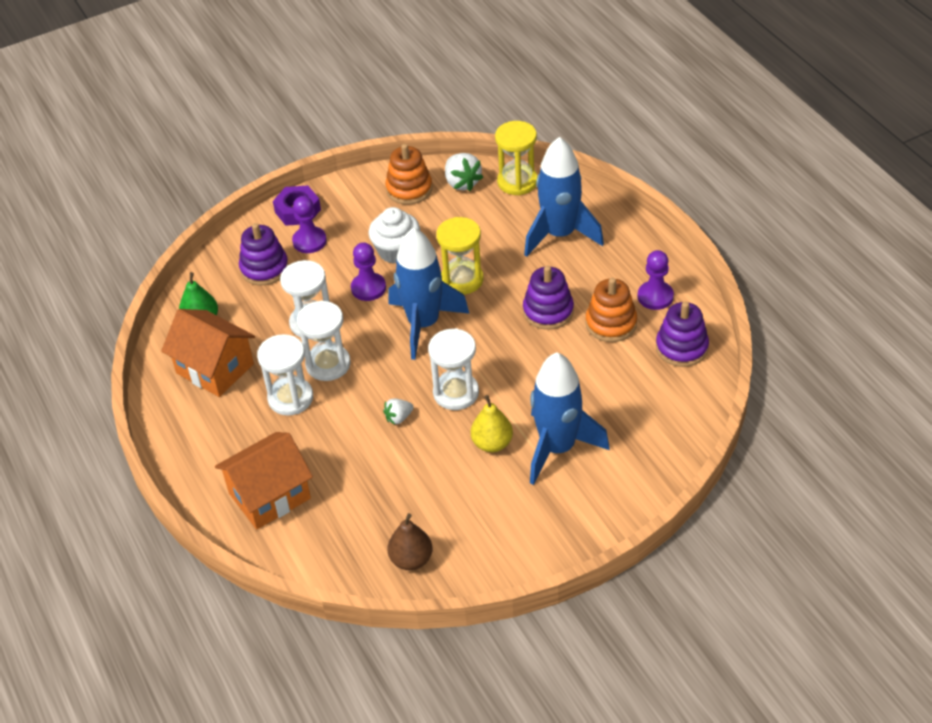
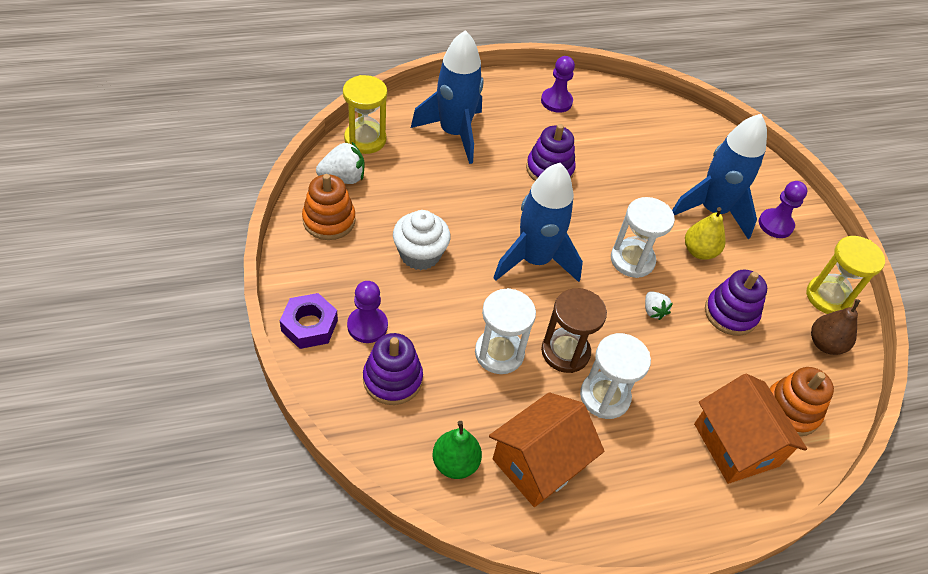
camera: 85 degrees left, 5 degrees up
white hourglass [297,300,351,381] -> brown hourglass [541,288,607,373]
purple pawn [351,242,386,301] -> purple pawn moved to [759,181,807,238]
yellow hourglass [436,217,484,295] -> yellow hourglass moved to [806,236,885,314]
orange stacking toy [585,278,637,342] -> orange stacking toy moved to [769,367,834,436]
purple stacking toy [656,302,709,367] -> purple stacking toy moved to [705,270,767,336]

